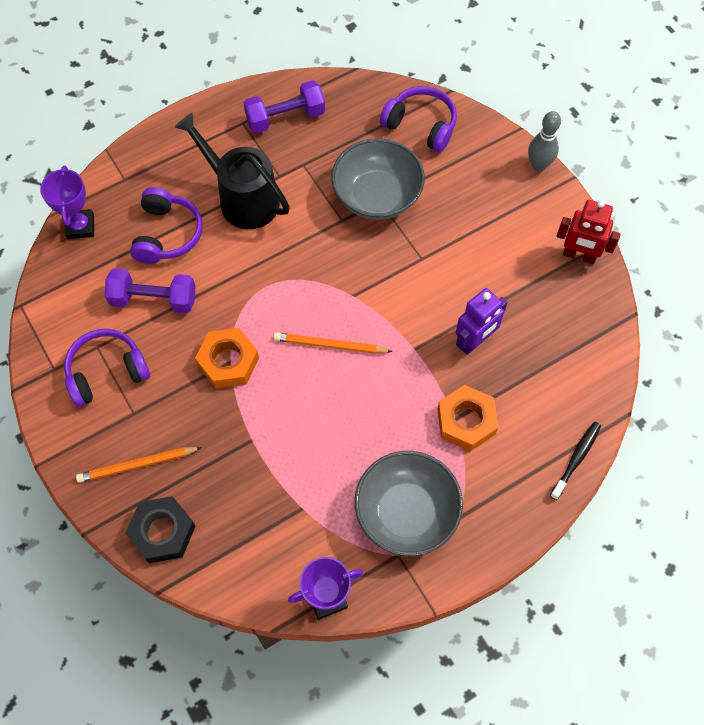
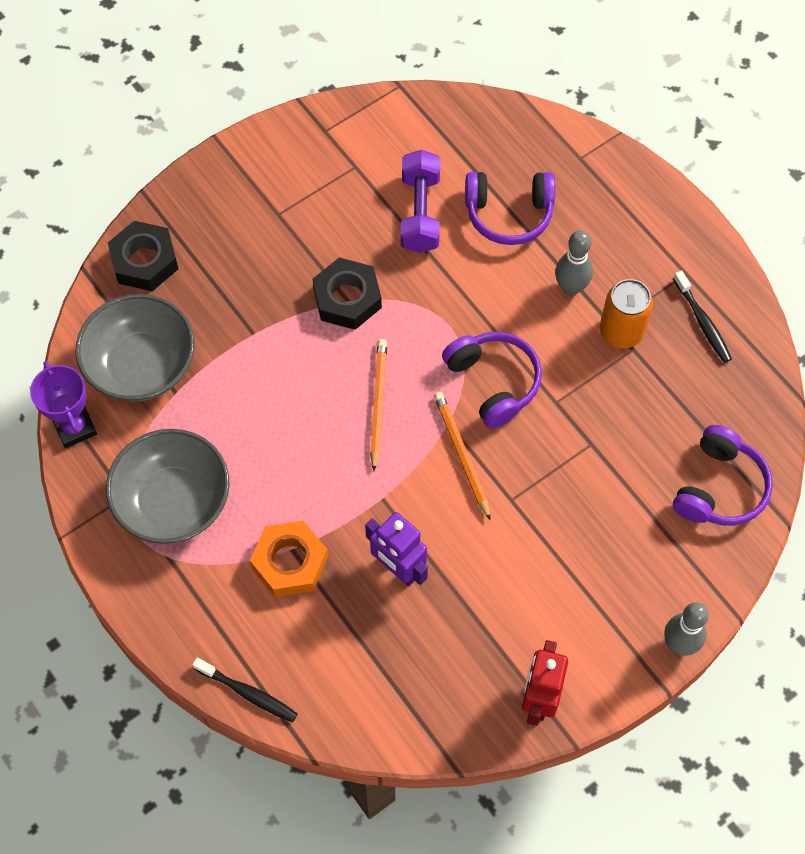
camera: 85 degrees right, 0 degrees up
purple trophy [40,166,94,239] -> none
purple headphones [64,329,150,407] -> purple headphones moved to [442,332,542,429]
orange pencil [76,447,202,483] -> orange pencil moved to [434,392,491,521]
black watering can [175,112,290,229] -> grey bowling pin [555,230,593,295]
orange nut [195,328,259,388] -> black nut [313,257,382,330]
purple dumbbell [244,80,325,133] -> black toothbrush [673,270,732,363]
grey bowl [331,138,425,220] -> grey bowl moved to [75,294,194,402]
none -> orange can [600,279,653,348]

